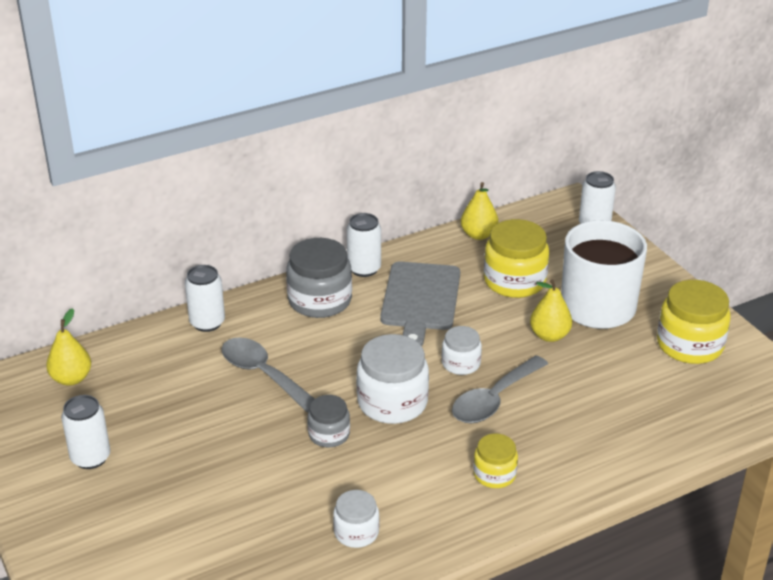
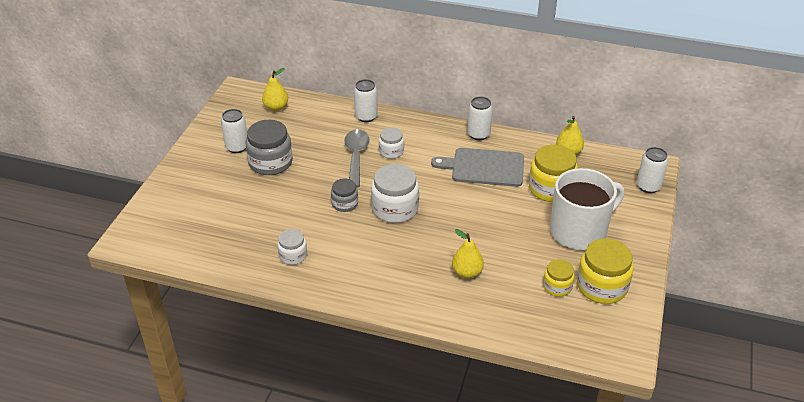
camera: 45 degrees right, 5 degrees up
grey jar [286,238,352,318] -> grey jar moved to [246,120,293,175]
grey cutting board [380,262,460,346] -> grey cutting board turned 45 degrees clockwise [431,148,524,187]
white jar [442,326,482,375] -> white jar moved to [379,127,404,159]
grey spoon [452,356,548,423] -> none
yellow jar [473,434,518,488] -> yellow jar moved to [543,259,575,297]
yellow pear [530,279,572,342] -> yellow pear moved to [452,229,484,279]

